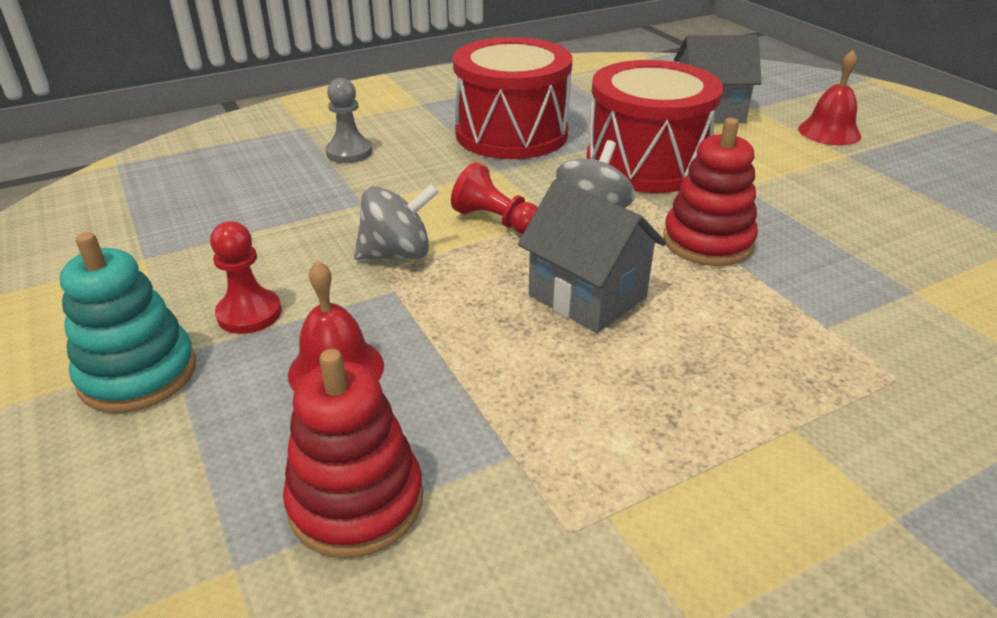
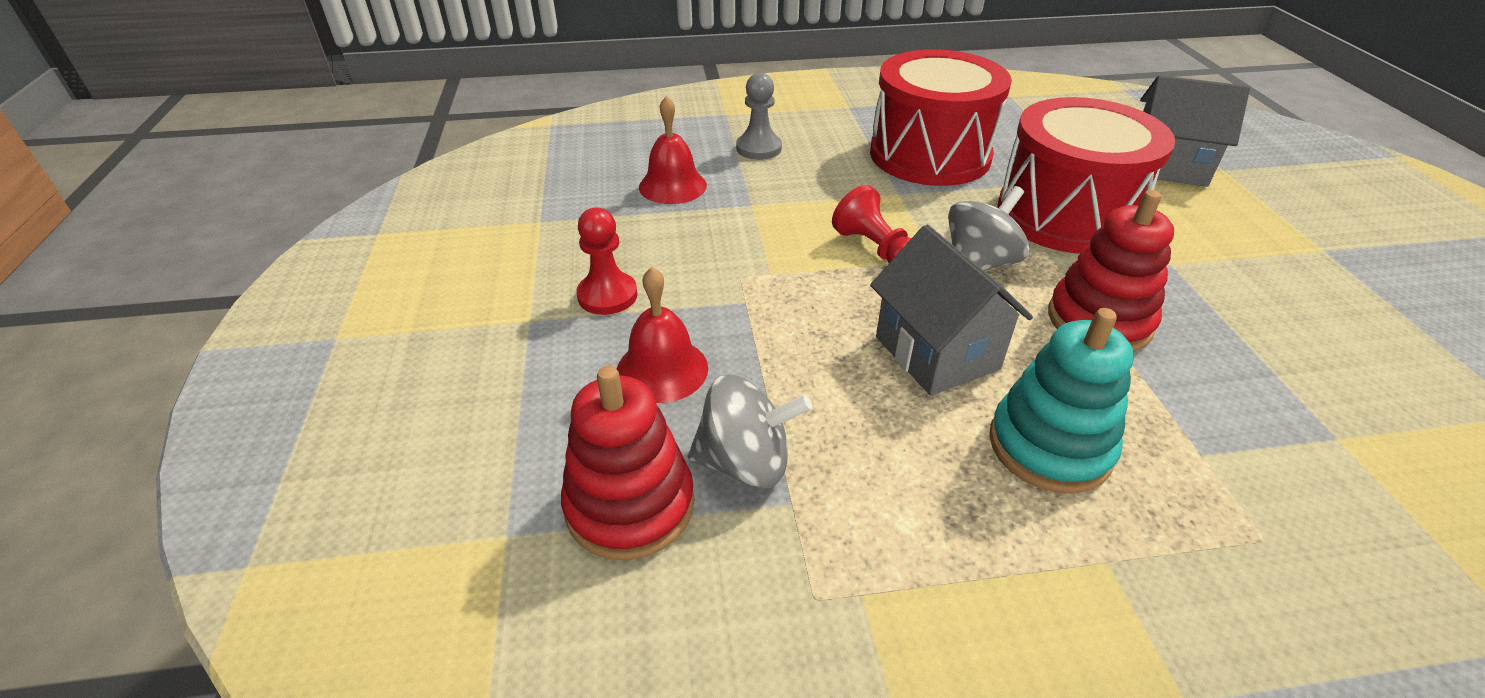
camera: 20 degrees right, 5 degrees up
turquoise stacking toy [60,232,196,413] -> turquoise stacking toy moved to [989,308,1134,494]
grey spinning top [354,183,439,260] -> grey spinning top moved to [688,375,812,488]
red bell [798,50,861,145] -> red bell moved to [639,96,707,204]

